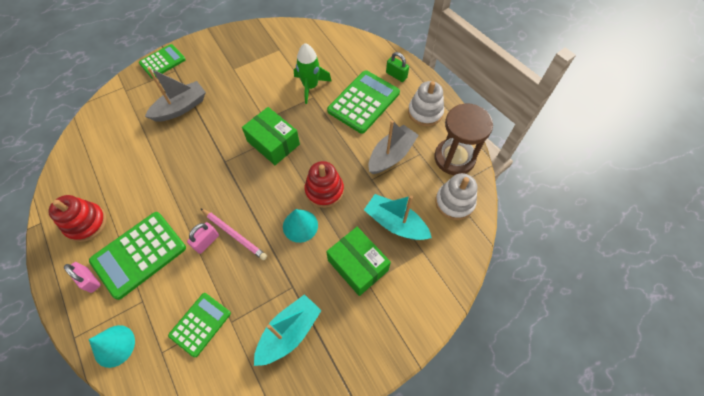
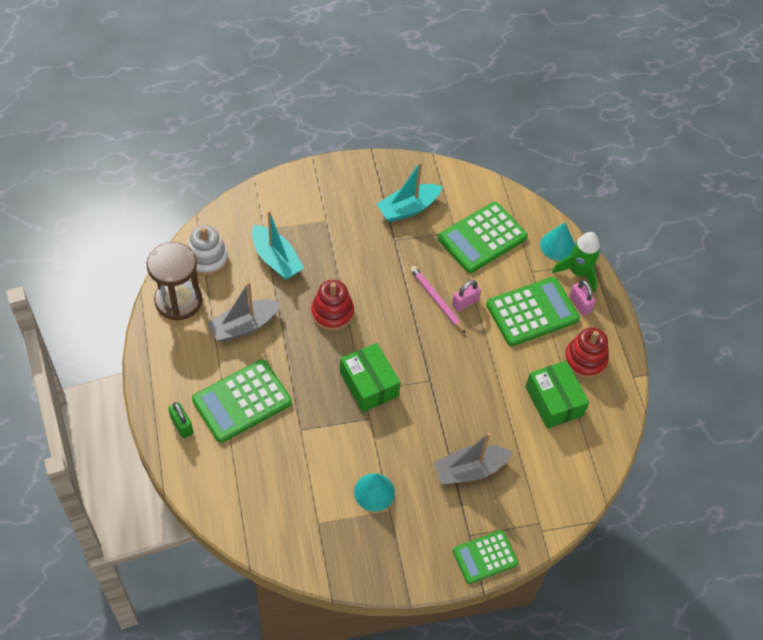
camera: 165 degrees left, 5 degrees down
green calculator [168,293,231,357] -> green calculator [438,202,528,273], size x1.60
turquoise cone [283,209,318,243] -> turquoise cone moved to [354,473,395,511]
green rocket [294,43,332,104] -> green rocket moved to [552,232,600,292]
green box [326,227,391,296] -> green box moved to [525,361,589,429]
white stacking toy [408,81,444,126] -> none

